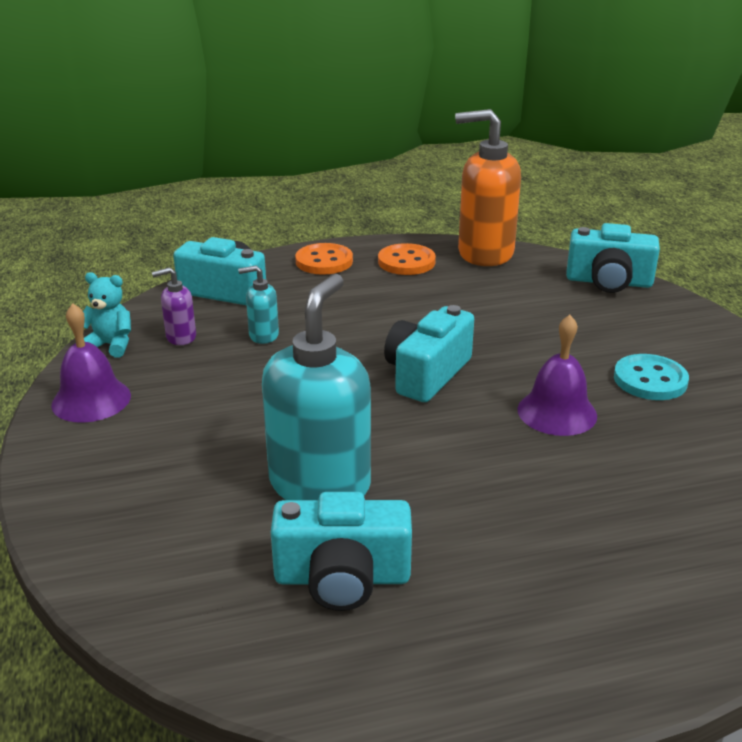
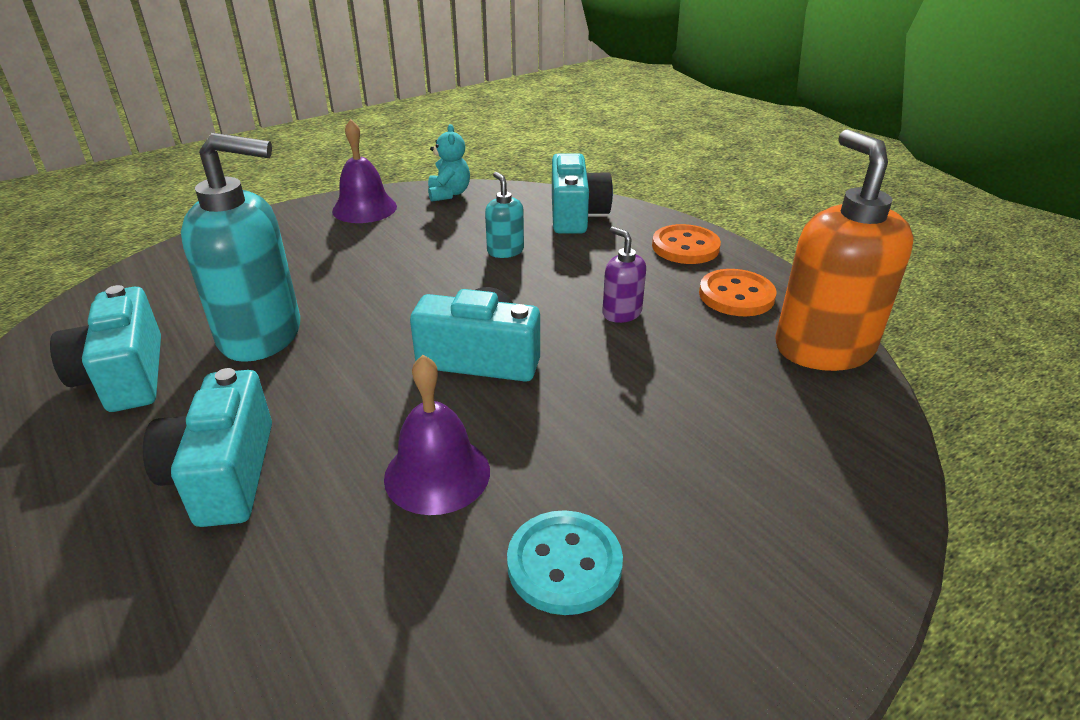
camera: 70 degrees right, 5 degrees up
purple soap dispenser [152,267,196,345] -> purple soap dispenser moved to [602,227,646,323]
turquoise camera [566,223,660,293] -> turquoise camera moved to [143,368,272,527]

